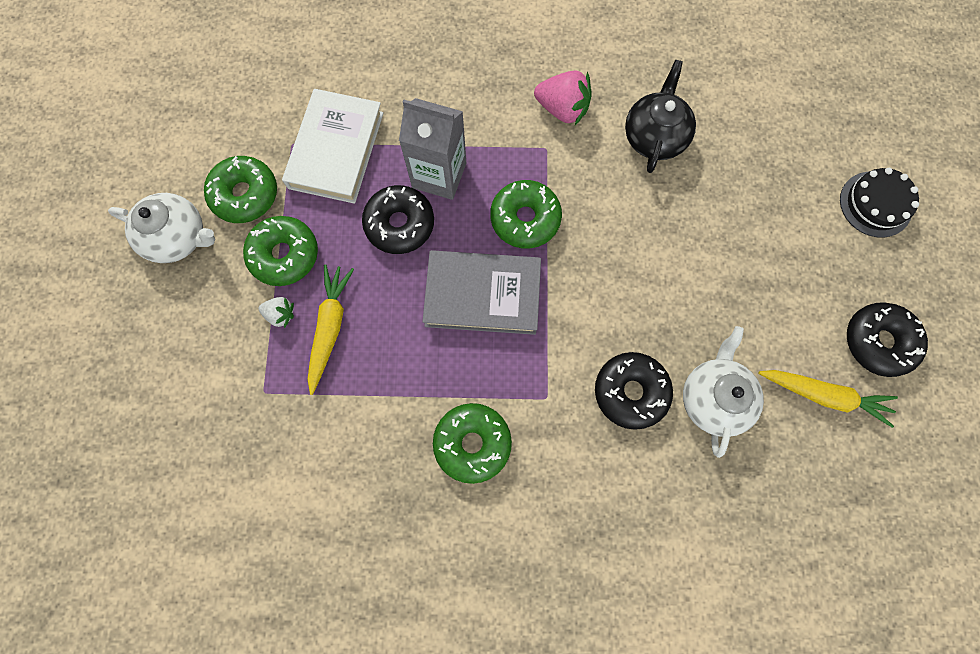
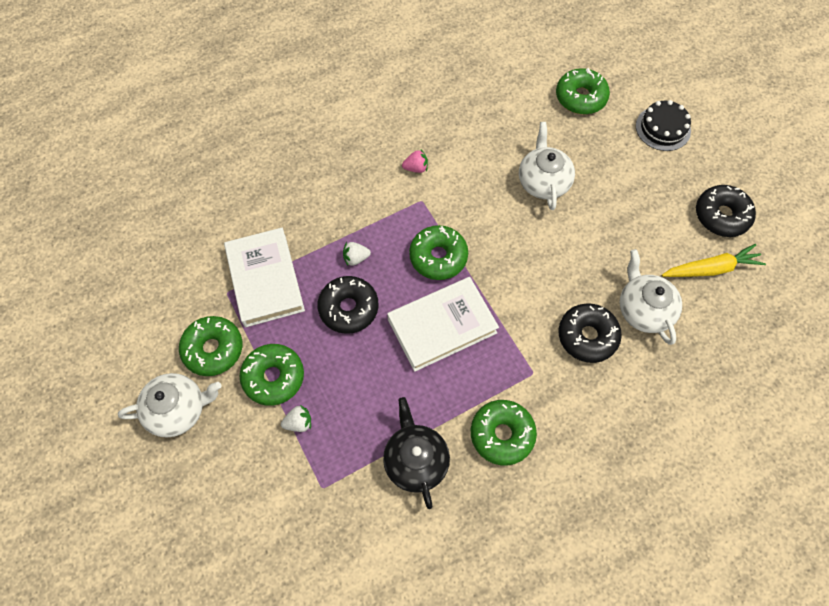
camera: 30 degrees left, 10 degrees down
yellow carrot [308,264,354,395] -> none
grey carton [399,98,466,200] -> white strawberry [343,242,371,266]
grey book [422,250,541,335] -> white book [387,277,499,372]
pink strawberry [534,71,592,125] -> pink strawberry [402,150,428,173], size x0.56
black teapot [625,60,696,173] -> black teapot moved to [383,397,450,509]
none -> white teapot [519,122,575,210]
none -> green donut [556,68,610,114]

